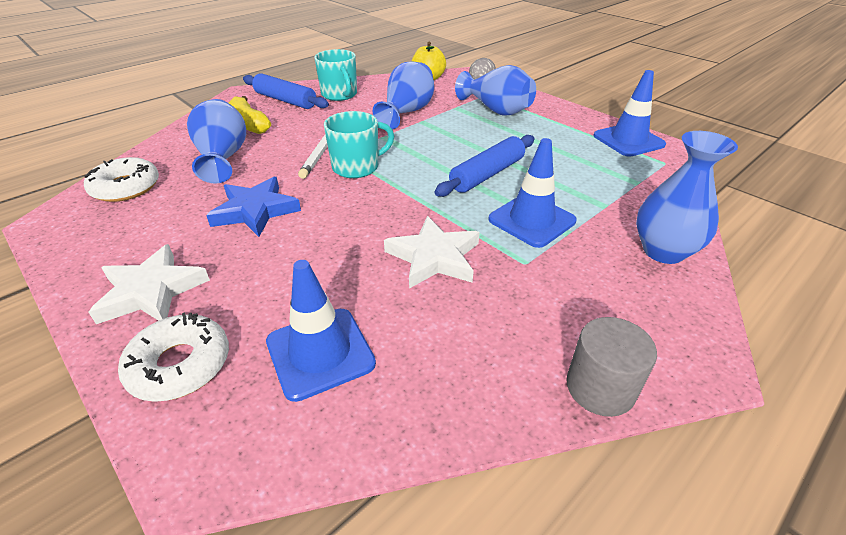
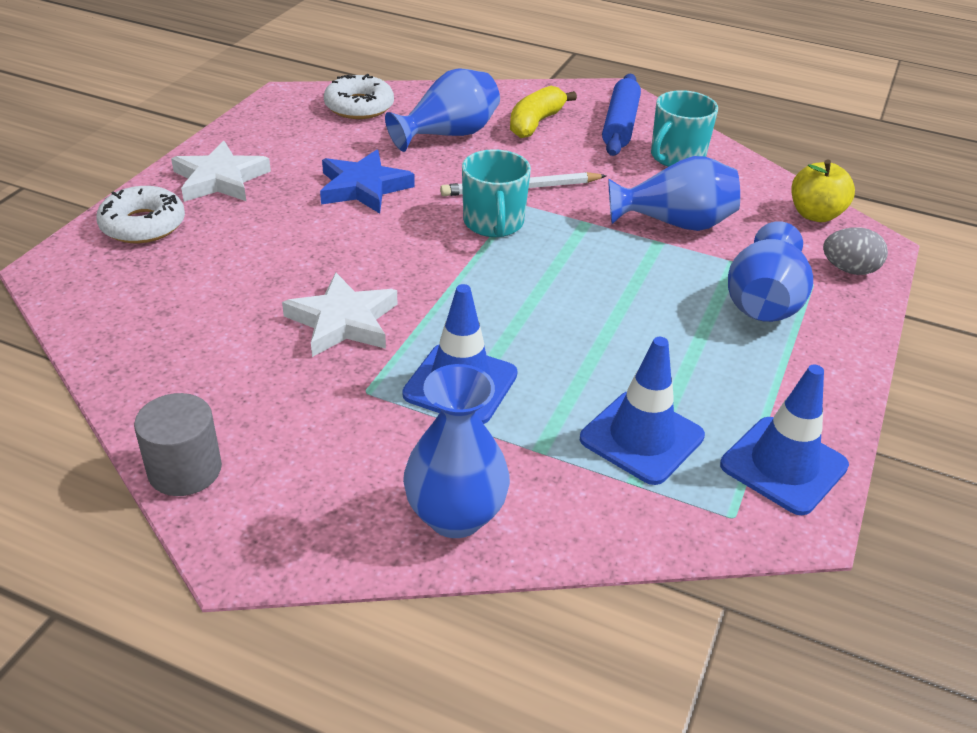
camera: 65 degrees right, 0 degrees up
blue traffic cone [266,260,376,402] -> blue traffic cone moved to [580,337,705,485]
turquoise mug [324,111,394,178] -> turquoise mug turned 45 degrees clockwise [462,149,531,237]
blue rolling pin [434,135,535,197] -> none

